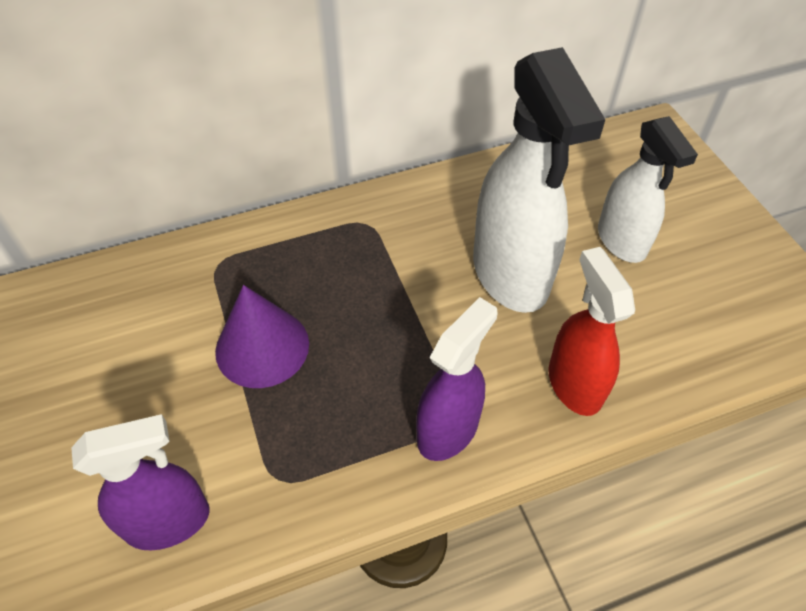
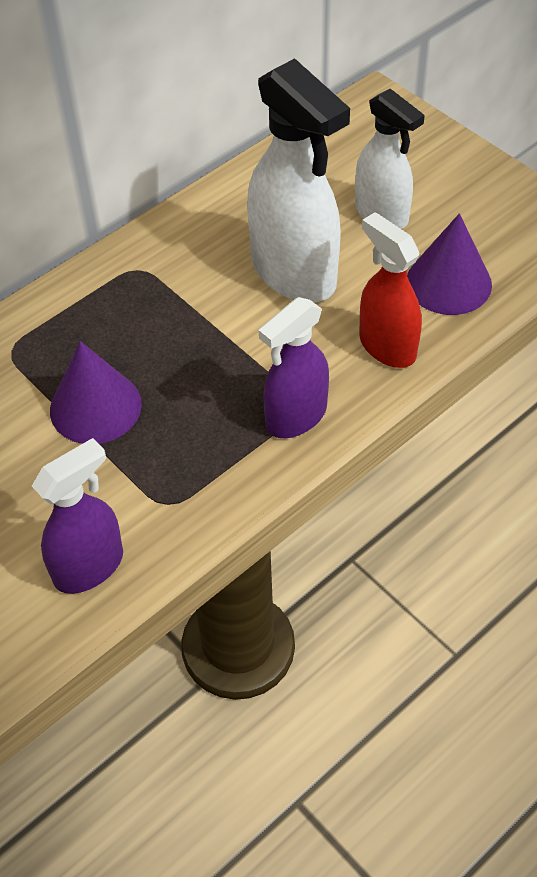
camera: 20 degrees left, 0 degrees up
purple spray bottle [416,297,498,461] -> purple spray bottle turned 150 degrees counterclockwise [259,297,329,438]
none -> purple cone [407,213,492,315]

